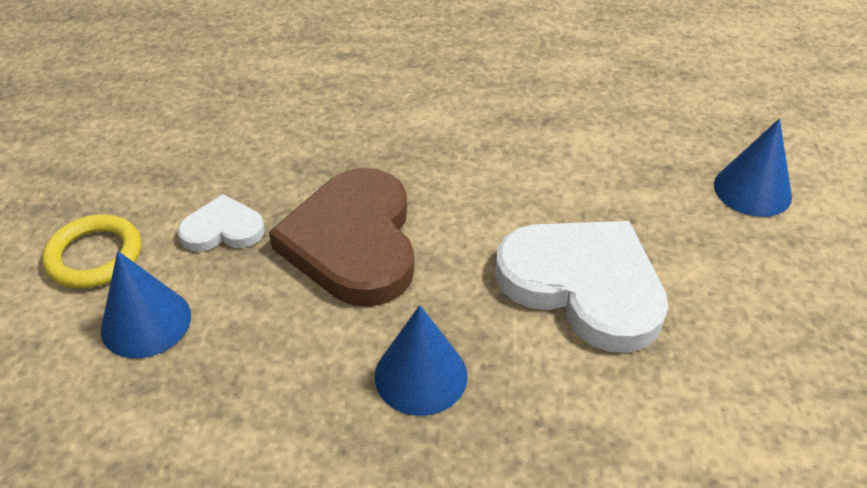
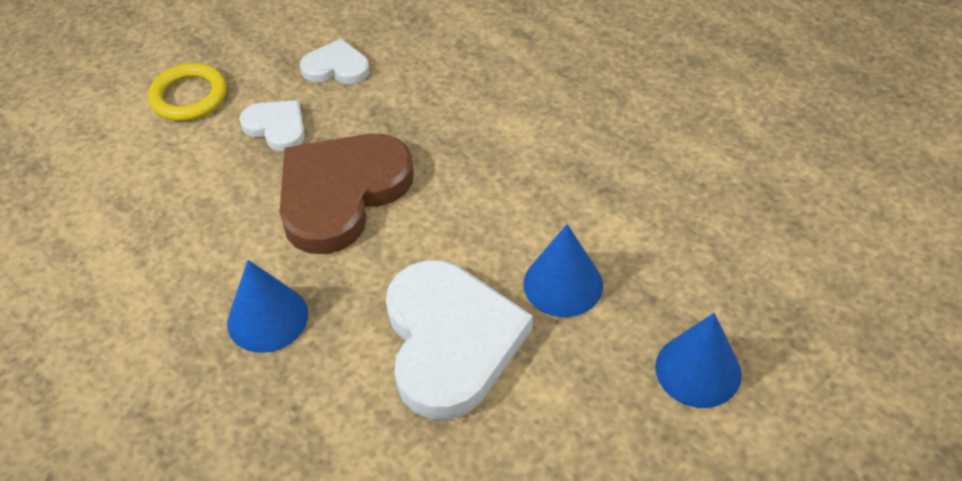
camera: 45 degrees right, 5 degrees up
blue cone [101,251,191,358] -> blue cone moved to [524,224,603,317]
none -> white heart [300,39,369,84]

